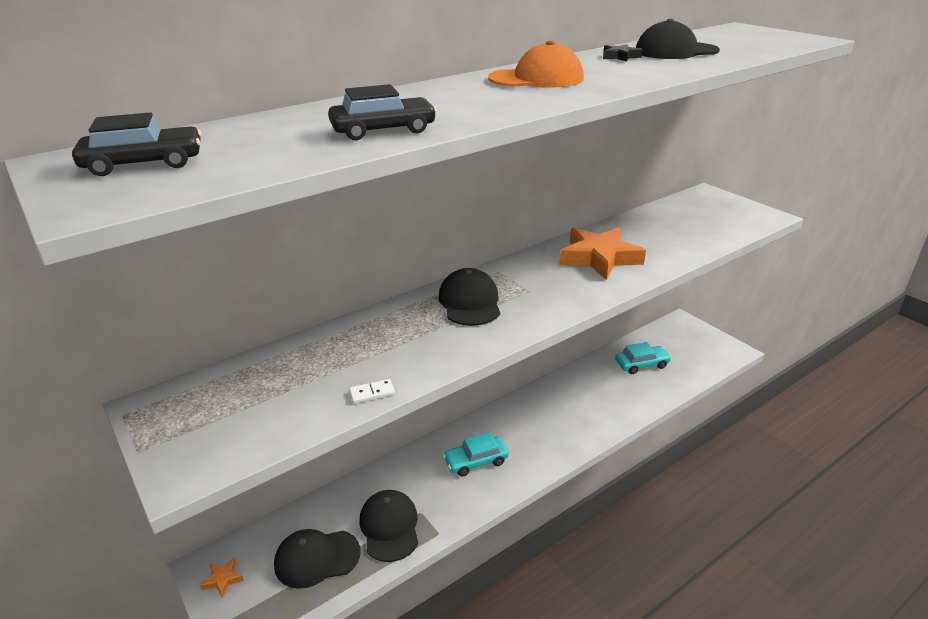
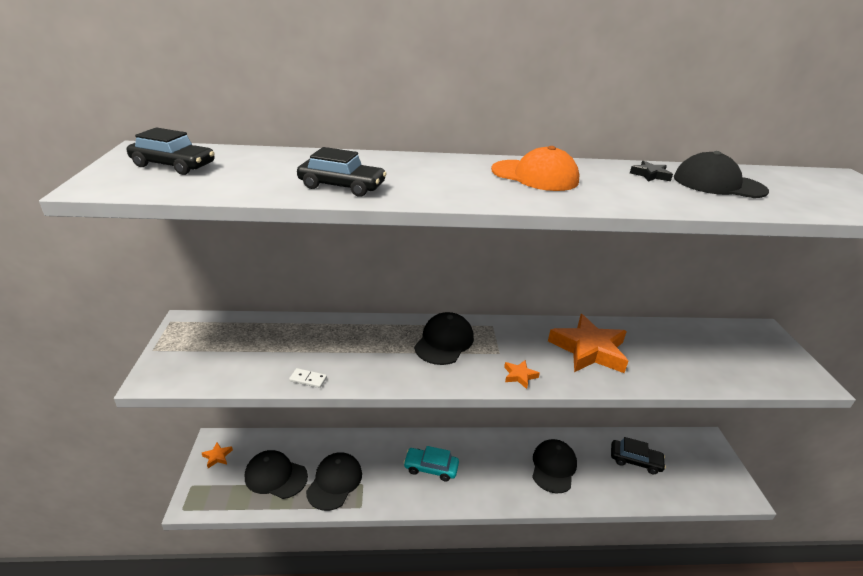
camera: 30 degrees right, 0 degrees up
turquoise car [615,342,671,374] -> black car [611,437,666,474]
none -> orange star [504,360,540,389]
none -> black cap [532,439,577,493]

